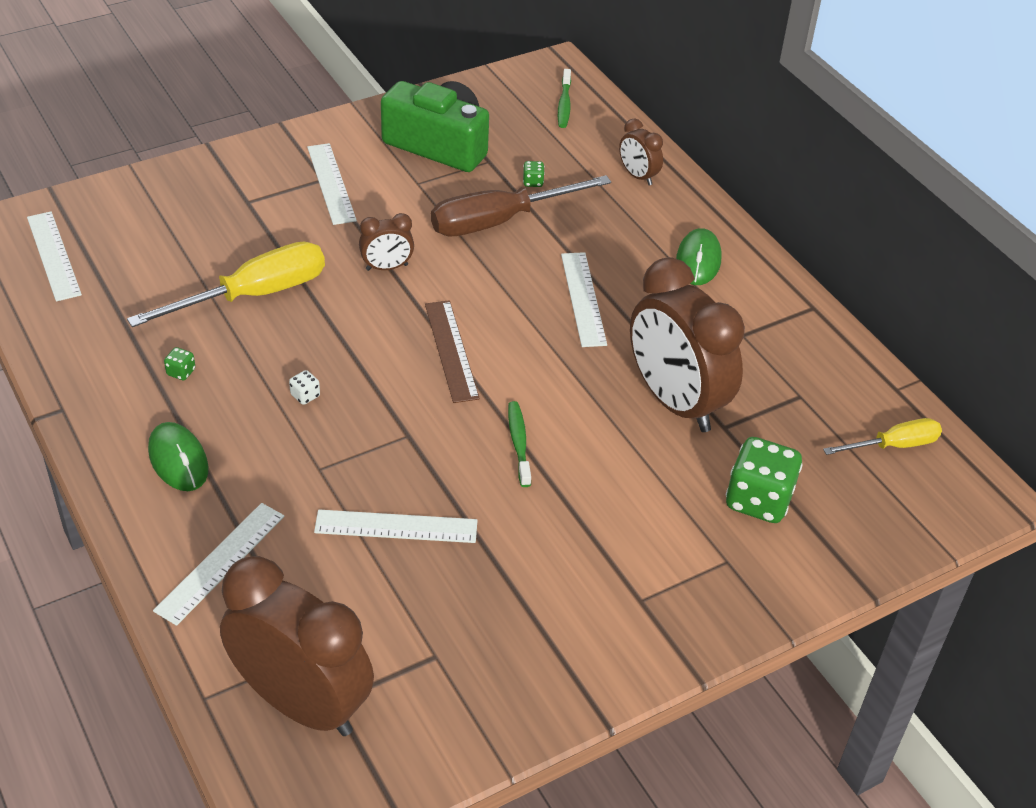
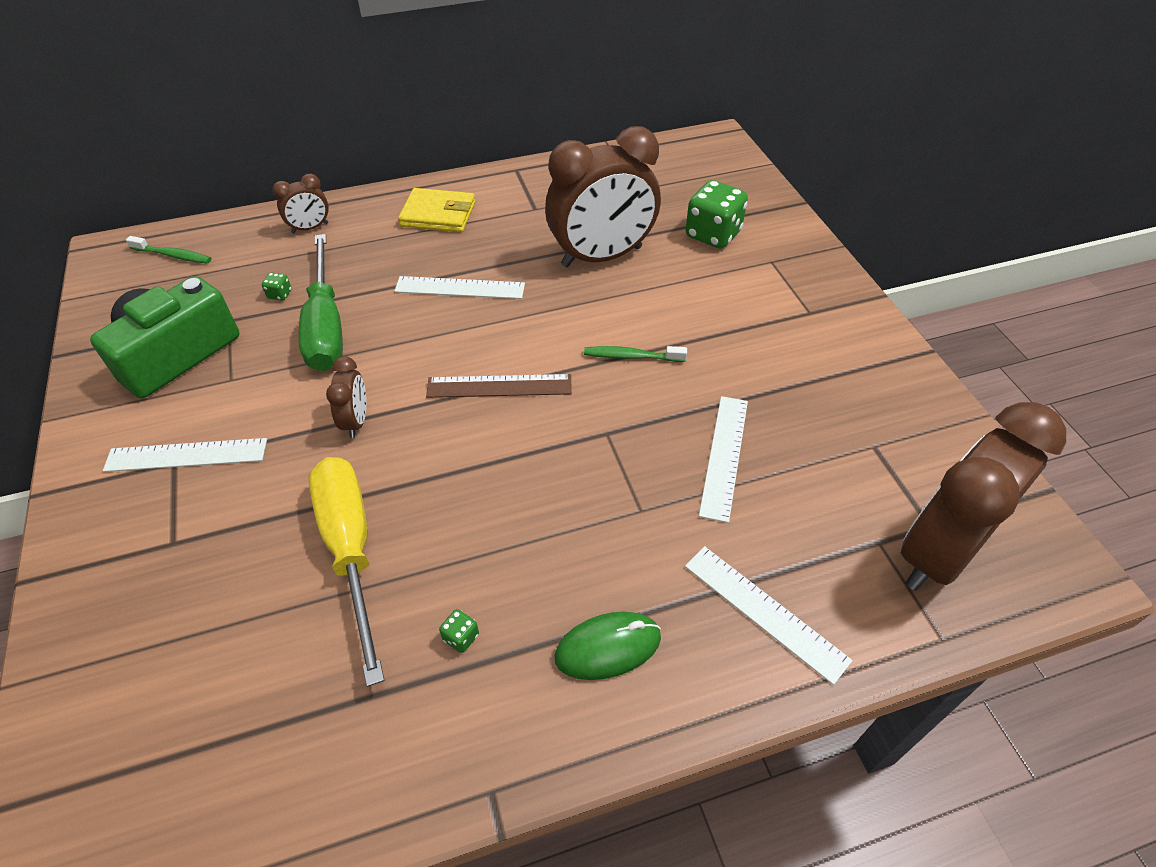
camera: 75 degrees left, 5 degrees up
white ruler [27,211,82,302] -> none
white dice [289,370,320,405] -> none
brown screwdriver [431,175,611,236] -> green screwdriver [298,234,343,371]
green mouse [676,228,722,285] -> yellow wallet [398,188,475,232]
yellow screwdriver [823,418,942,455] -> none

